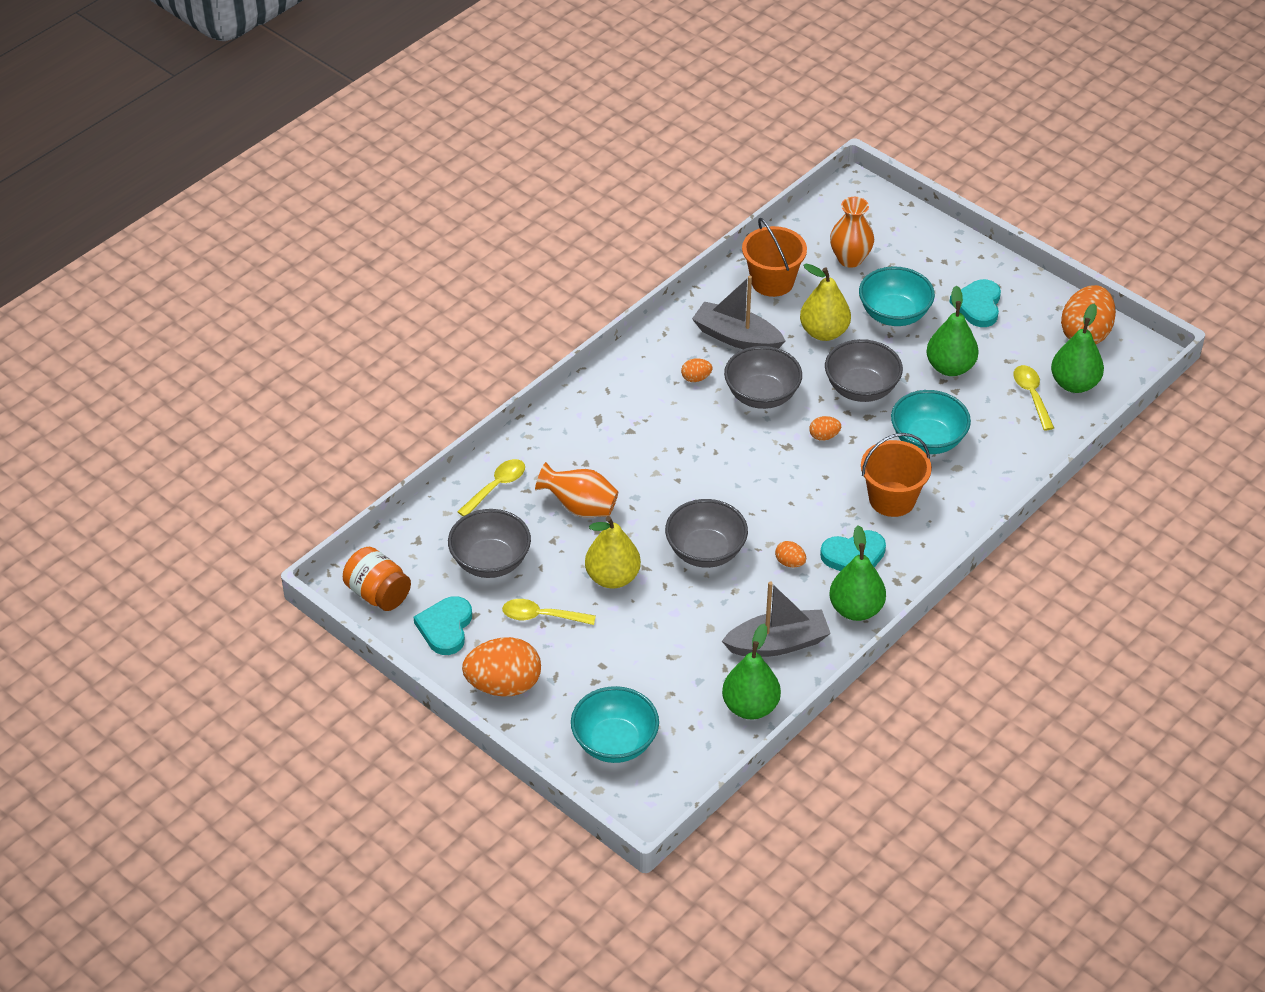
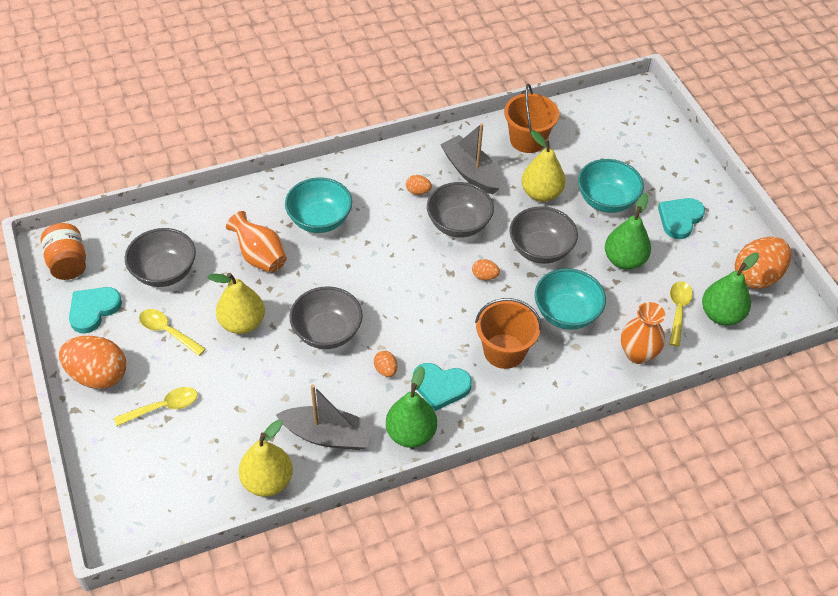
camera: 25 degrees right, 5 degrees up
yellow spoon [457,459,525,516] -> yellow spoon moved to [114,387,198,426]
turquoise bowl [571,686,659,763] -> turquoise bowl moved to [285,177,352,233]
green pear [722,624,781,720] -> yellow pear [239,420,293,497]
orange vase [830,197,874,268] -> orange vase moved to [621,302,665,364]

